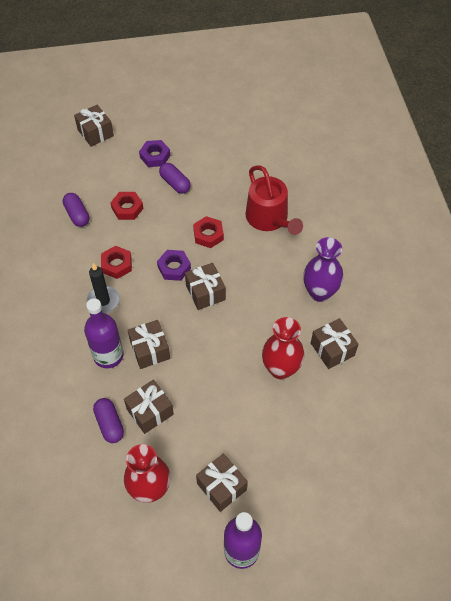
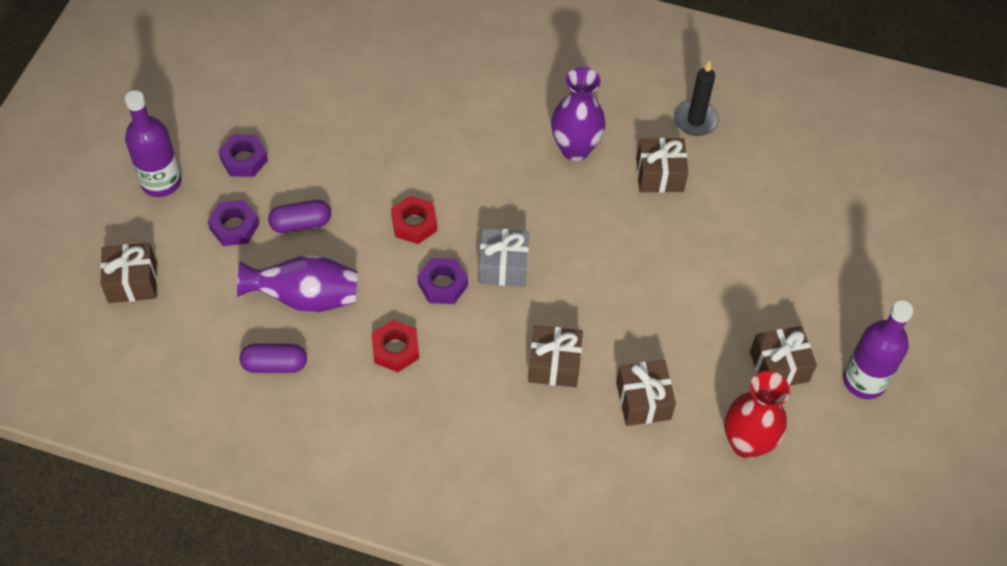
camera: 65 degrees left, 0 degrees up
purple bottle [84,298,124,368] -> purple bottle moved to [125,91,182,197]
black candle [87,263,120,313] -> black candle moved to [674,61,719,136]
purple capsule [93,398,124,443] -> none
red nut [110,192,144,220] -> purple vase [237,255,358,313]
brown gift [185,263,226,310] -> grey gift [479,228,529,287]
red watering can [245,165,303,235] -> none
red vase [262,317,305,379] -> none
none -> purple nut [218,134,268,177]

